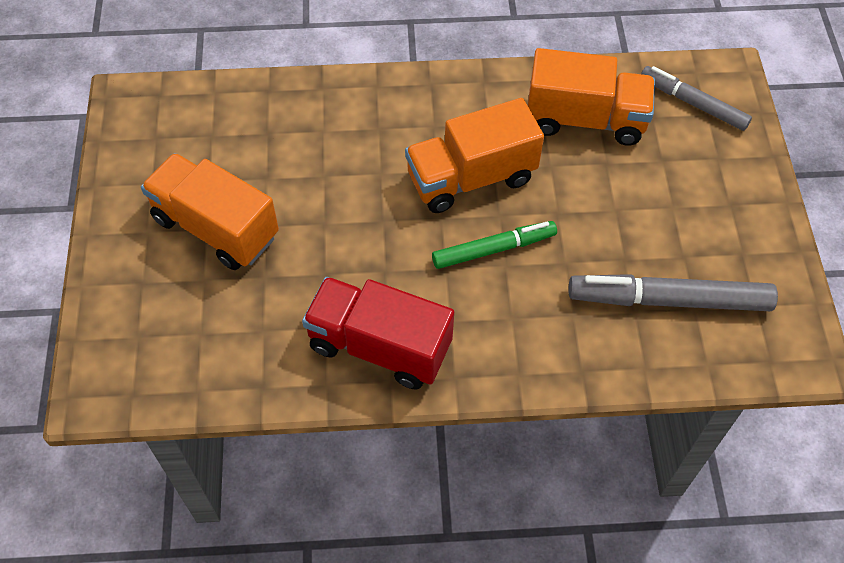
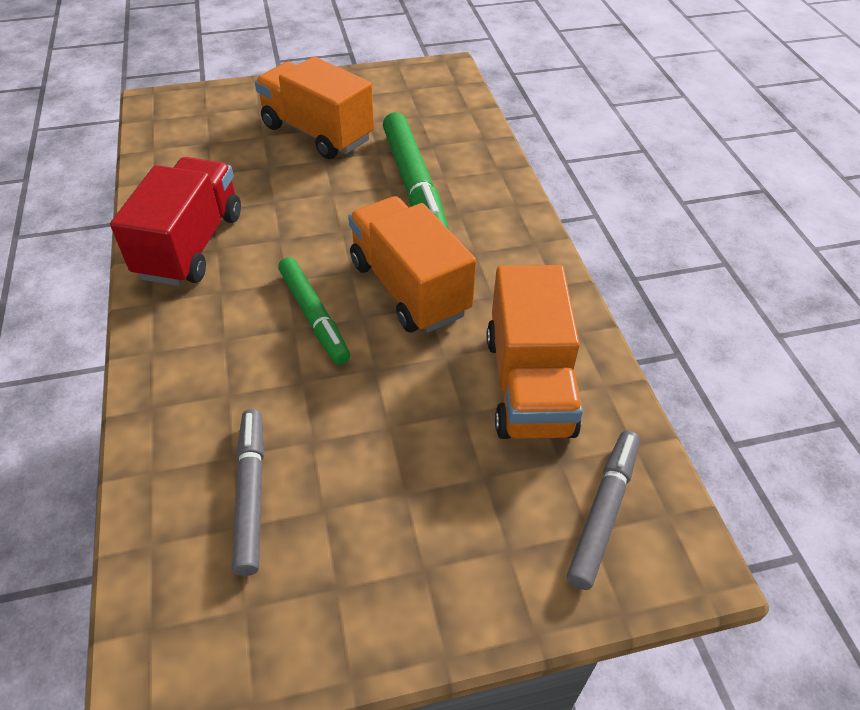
camera: 80 degrees right, 10 degrees down
orange truck [141,153,279,270] -> orange truck turned 75 degrees counterclockwise [255,57,374,159]
grey marker [569,274,778,311] -> grey marker [232,409,264,576], size x0.65
none -> green marker [383,112,449,229]

